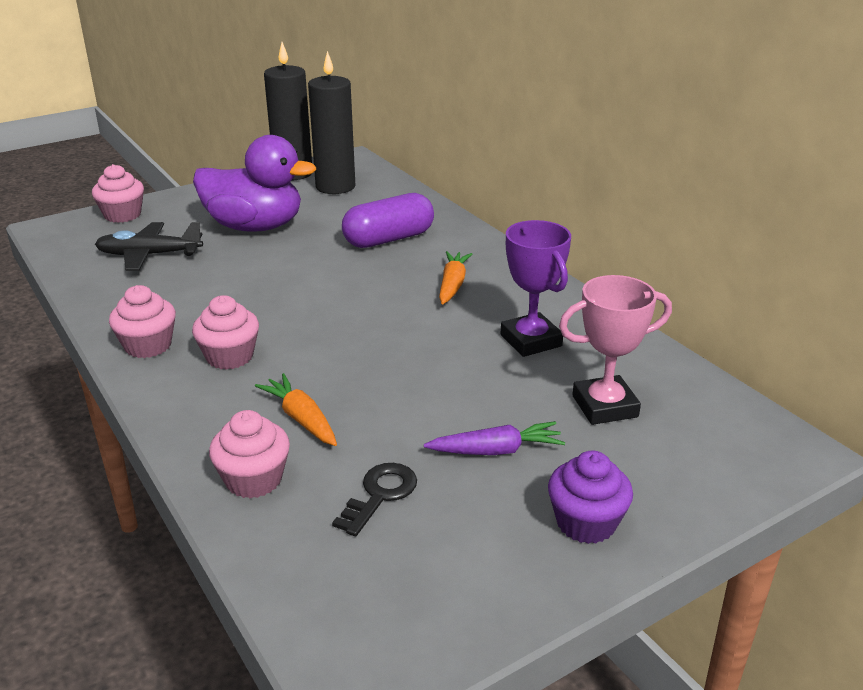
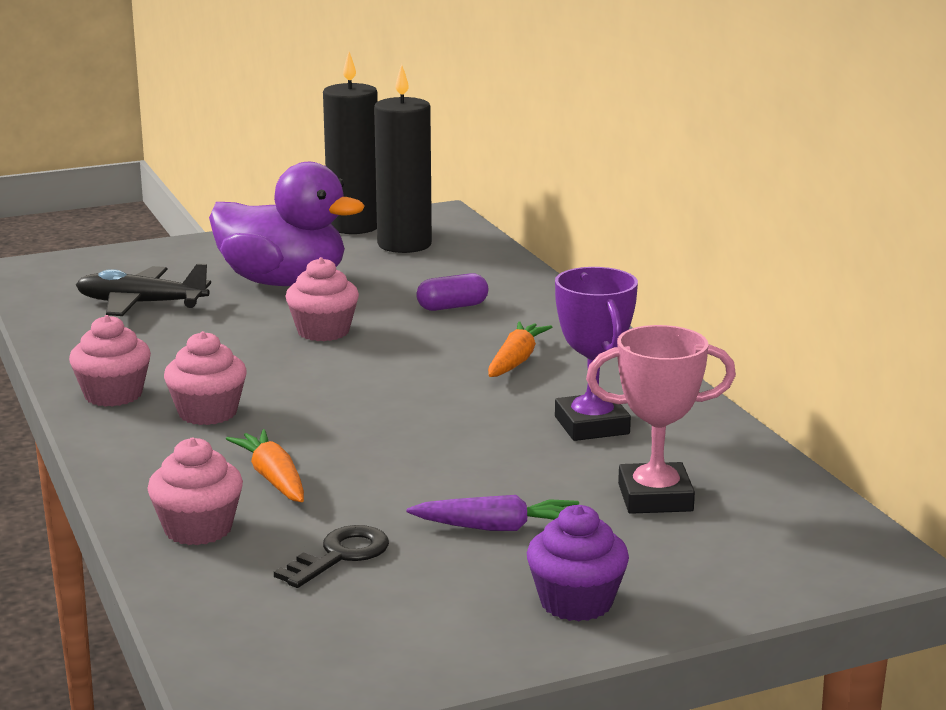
camera: 10 degrees right, 10 degrees down
pink cupcake [92,164,144,223] -> pink cupcake moved to [286,257,359,341]
purple capsule [342,193,434,248] -> purple capsule [416,273,488,311], size x0.56

